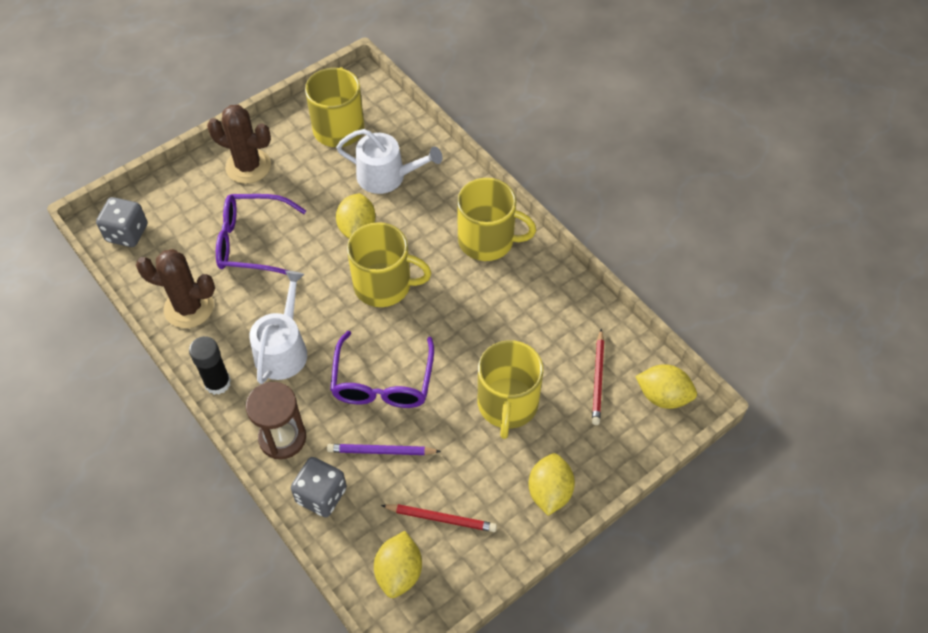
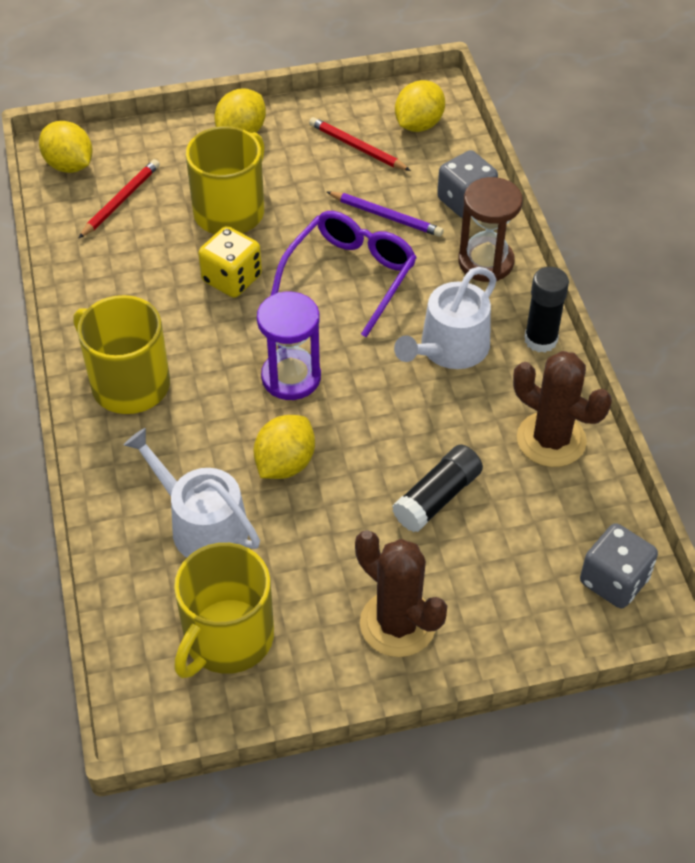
camera: 155 degrees left, 5 degrees down
purple glasses [216,194,306,275] -> black glue stick [392,445,483,532]
yellow mug [347,222,431,307] -> purple hourglass [257,292,321,400]
none -> yellow dice [198,226,262,298]

